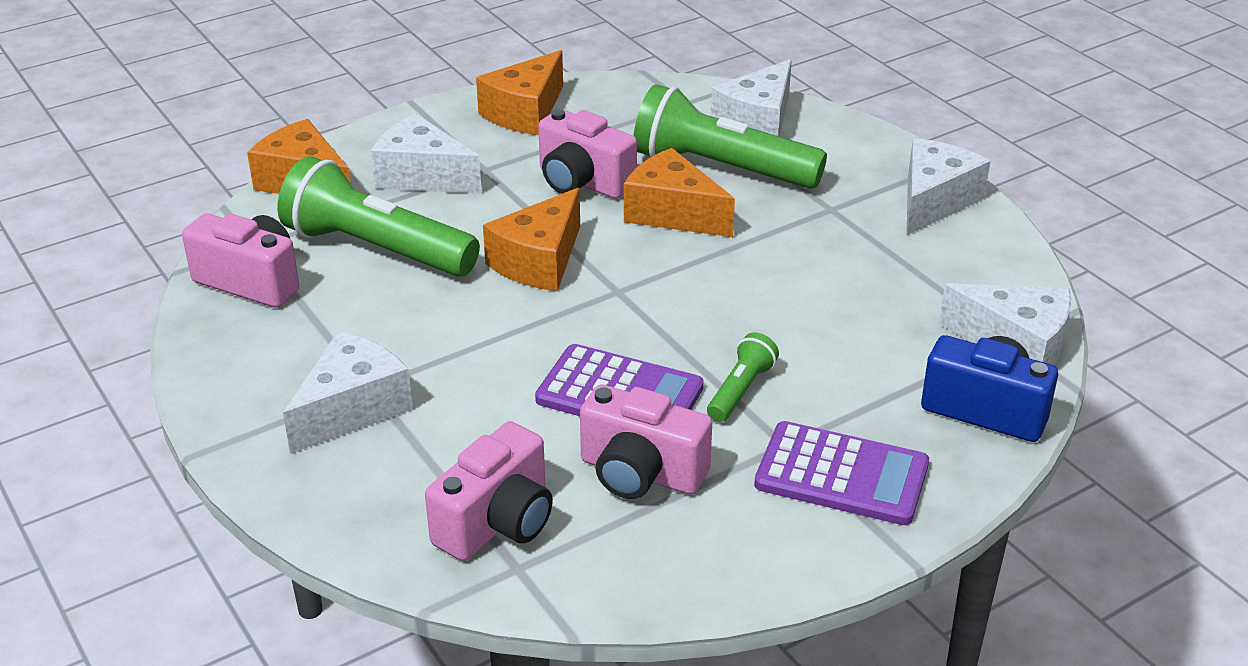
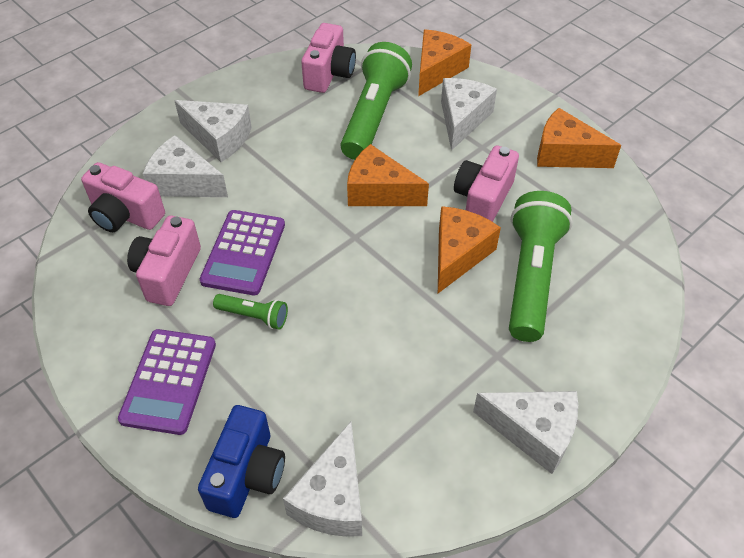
camera: 80 degrees right, 15 degrees up
white cheese [711,59,792,137] -> white cheese moved to [143,135,228,197]

